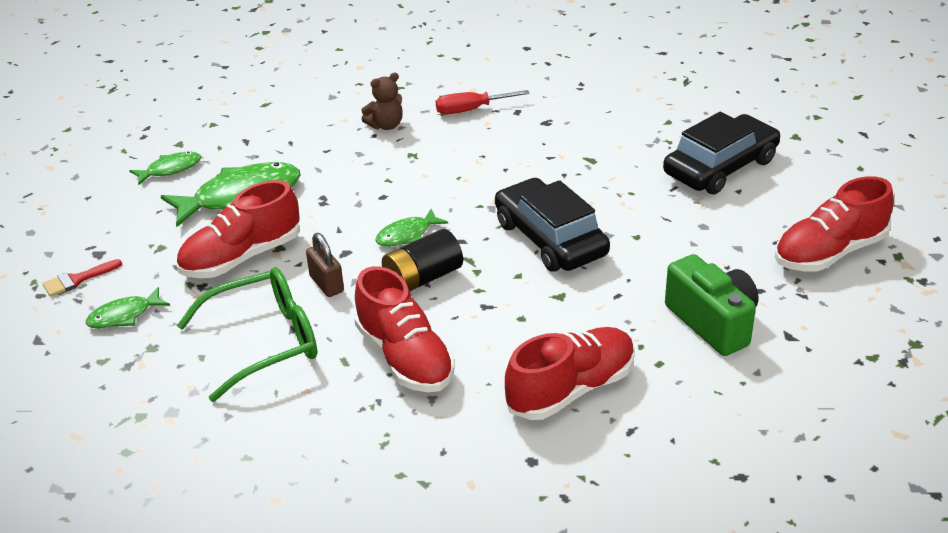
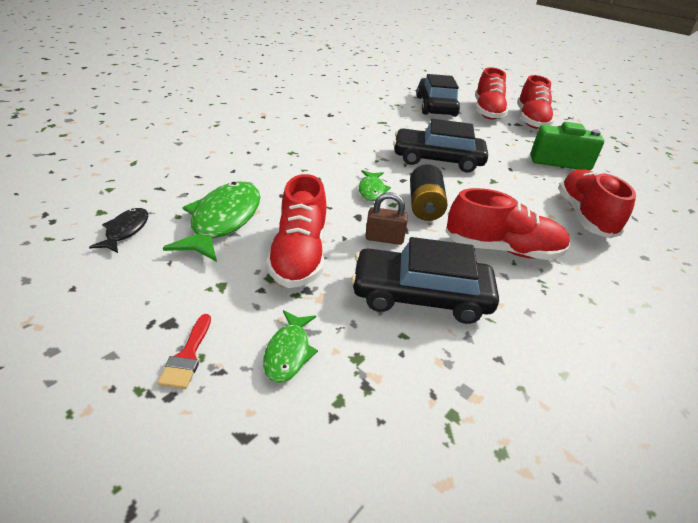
camera: 55 degrees left, 0 degrees up
green fish [129,152,201,185] -> black fish [89,208,148,253]
green glasses [177,268,317,402] -> black car [351,237,499,324]
brown teddy bear [361,73,403,130] -> none
red screwdriver [436,90,530,114] -> none
none -> red shoe [475,67,508,120]

